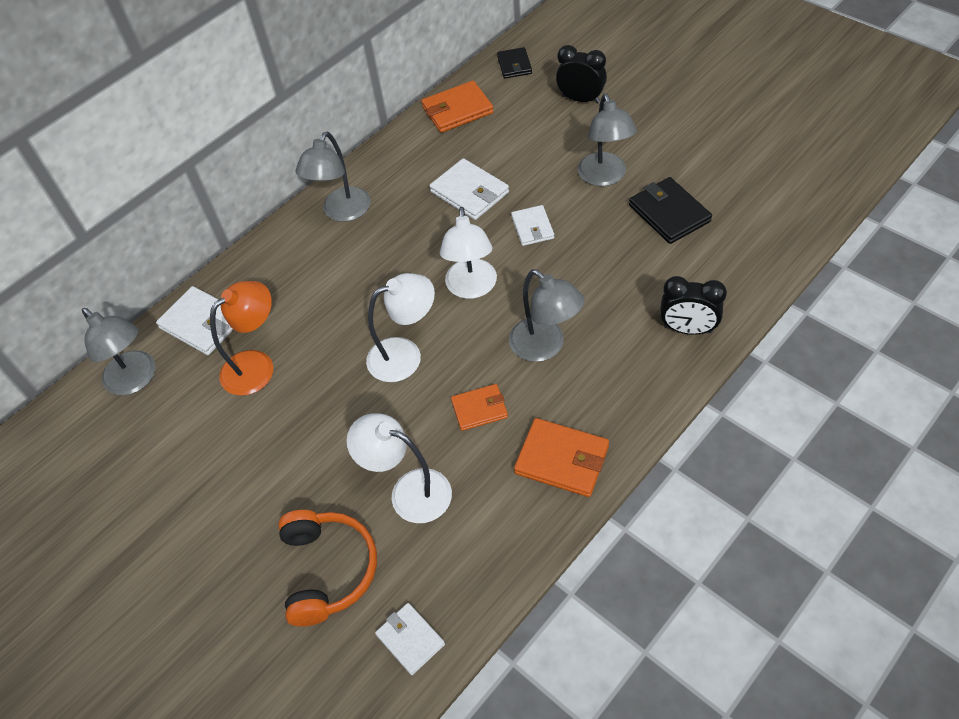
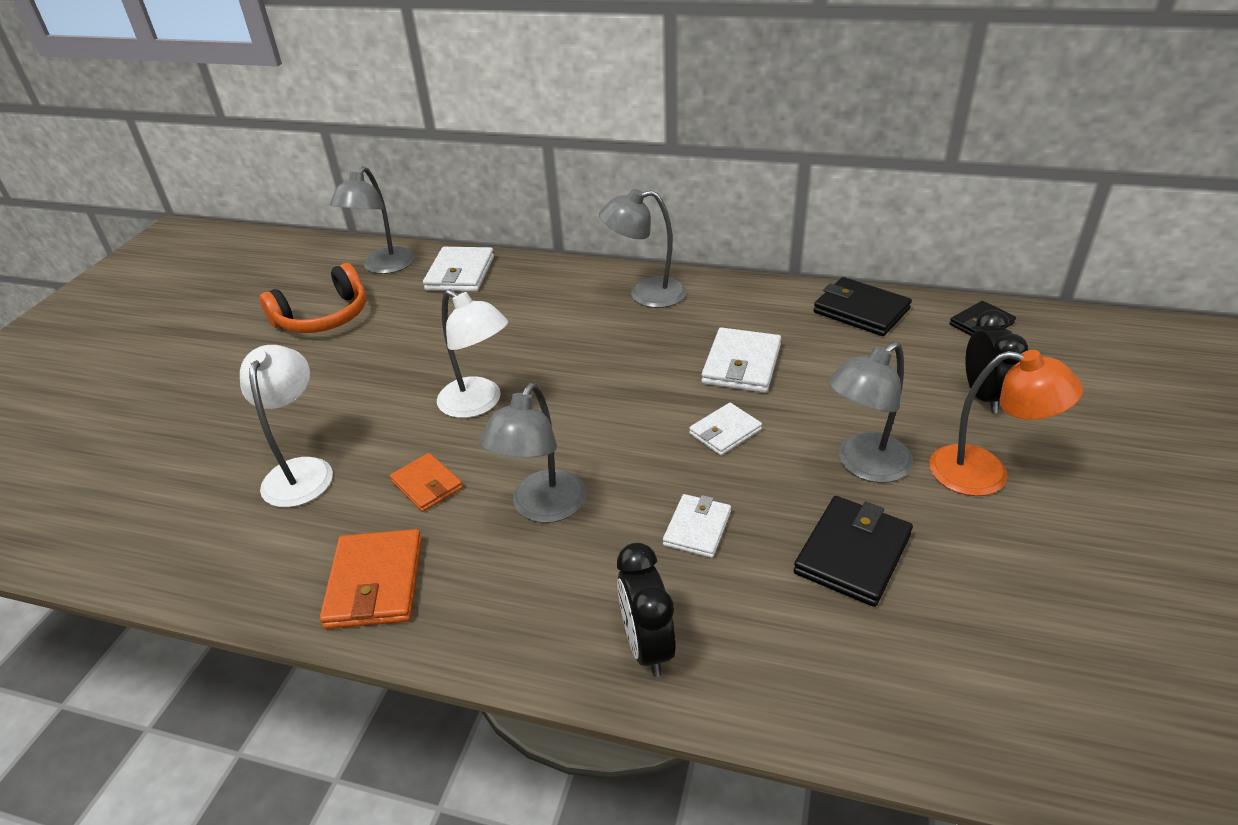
camera: 60 degrees right, 15 degrees down
orange lamp [210,281,273,396] -> orange lamp moved to [929,350,1083,496]
orange headphones [278,510,377,626] -> orange headphones moved to [259,263,366,333]
white wallet [375,603,445,675] -> white wallet moved to [663,494,731,558]
orange wallet [421,81,494,133] -> black wallet [813,277,912,336]
white lamp [440,207,497,299] -> none

